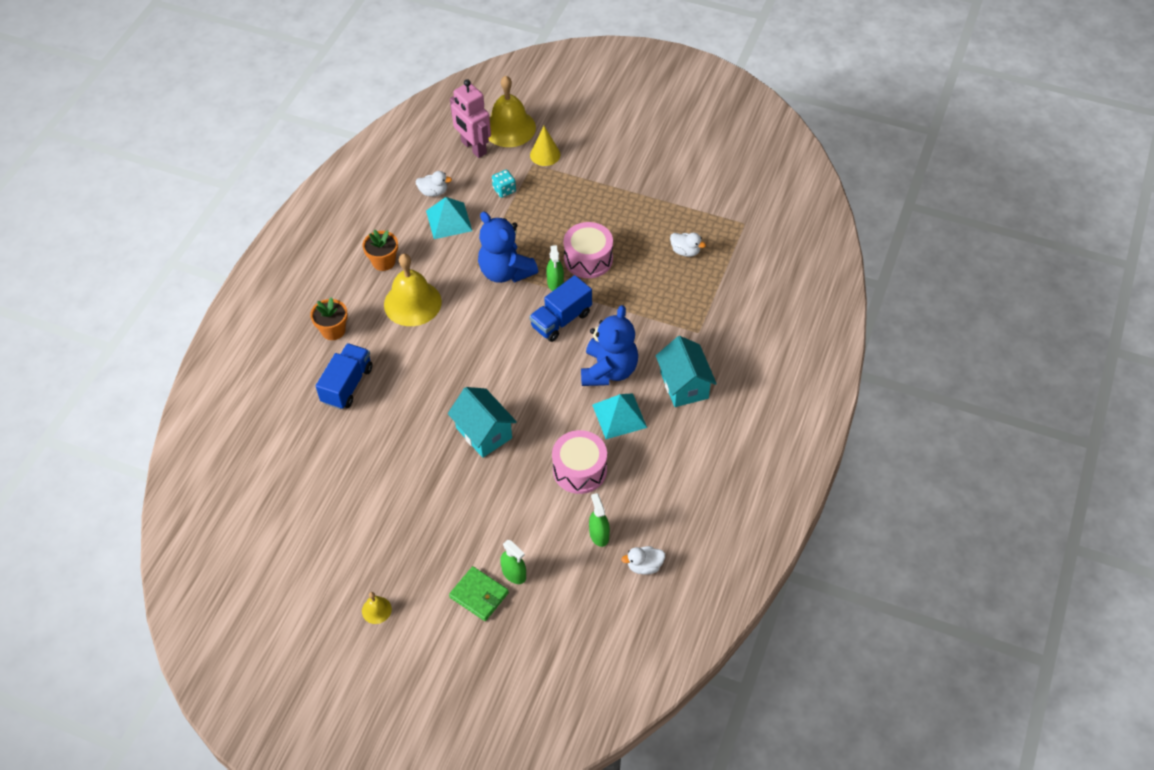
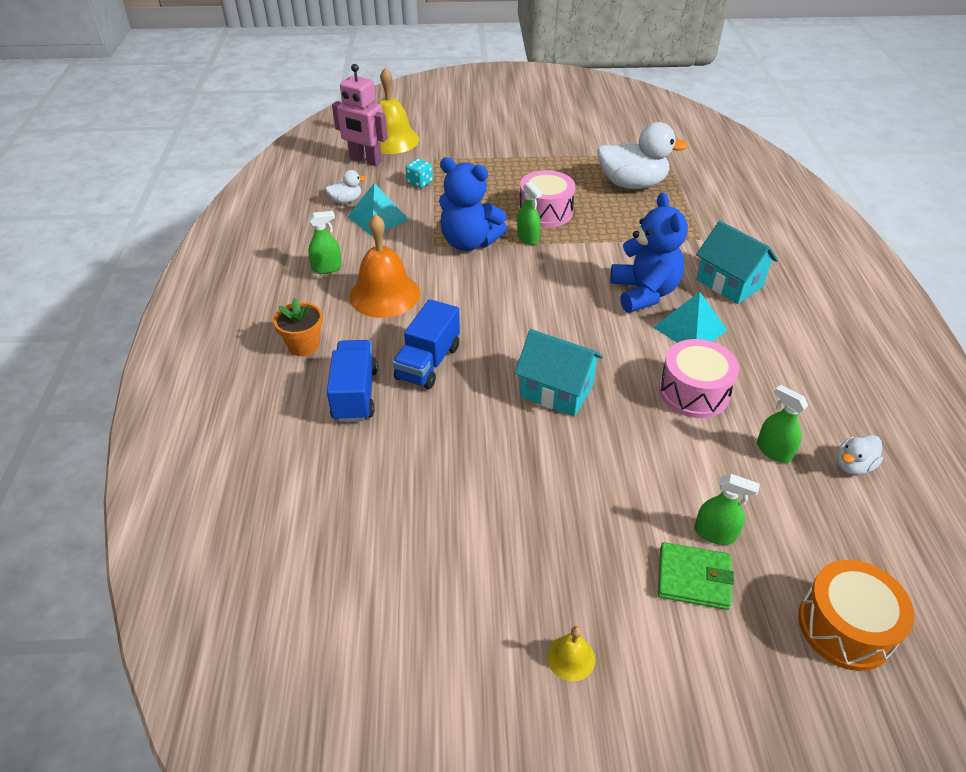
camera: 25 degrees left, 10 degrees down
orange flower pot [363,230,398,271] -> green spray bottle [308,211,342,274]
yellow bell [384,254,442,326] -> orange bell [349,214,420,318]
blue truck [529,275,592,342] -> blue truck moved to [392,299,460,389]
yellow cone [530,126,560,166] -> none
white duck [670,233,706,257] -> white duck [597,122,688,189], size x2.12
none -> orange drum [798,560,915,671]

